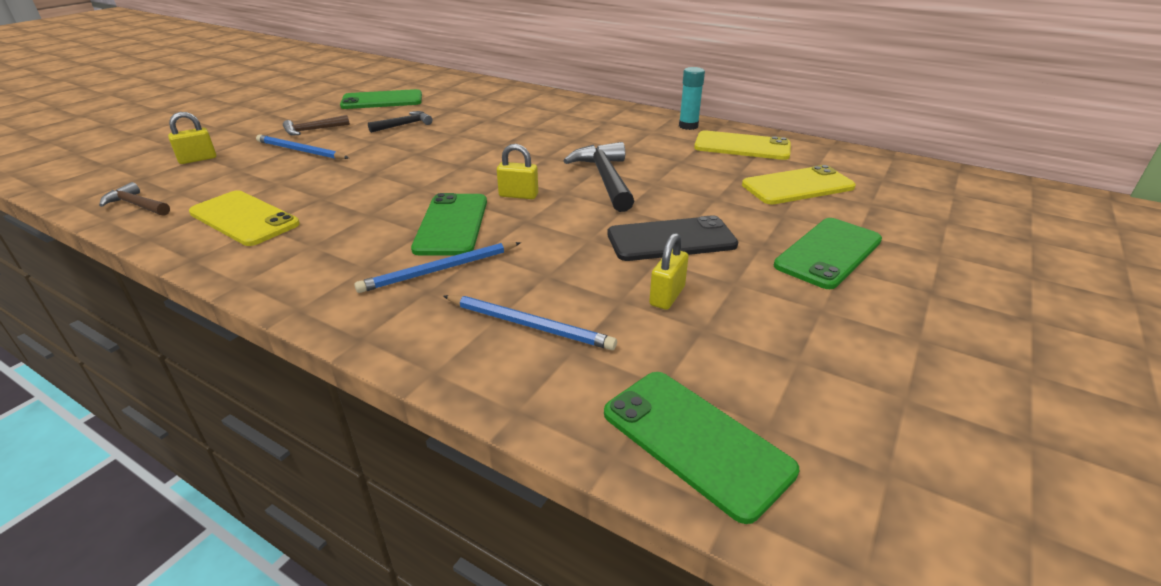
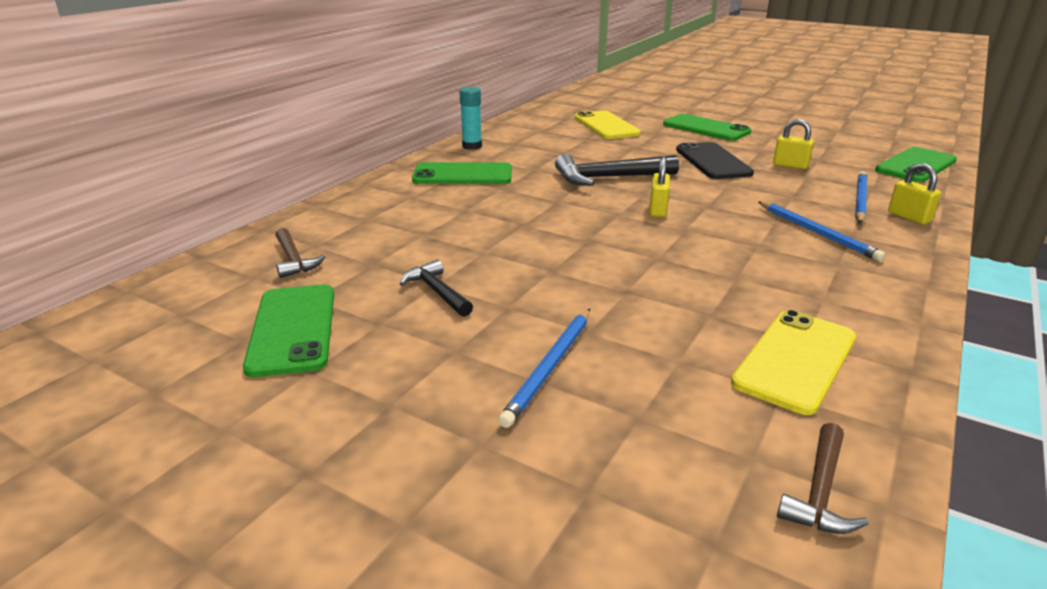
camera: 90 degrees left, 5 degrees down
yellow padlock [168,112,216,164] -> yellow padlock moved to [888,163,941,225]
brown hammer [283,115,350,135] -> brown hammer moved to [275,228,325,278]
green phone [411,193,487,256] -> green phone moved to [412,162,512,184]
yellow phone [694,130,791,160] -> none

